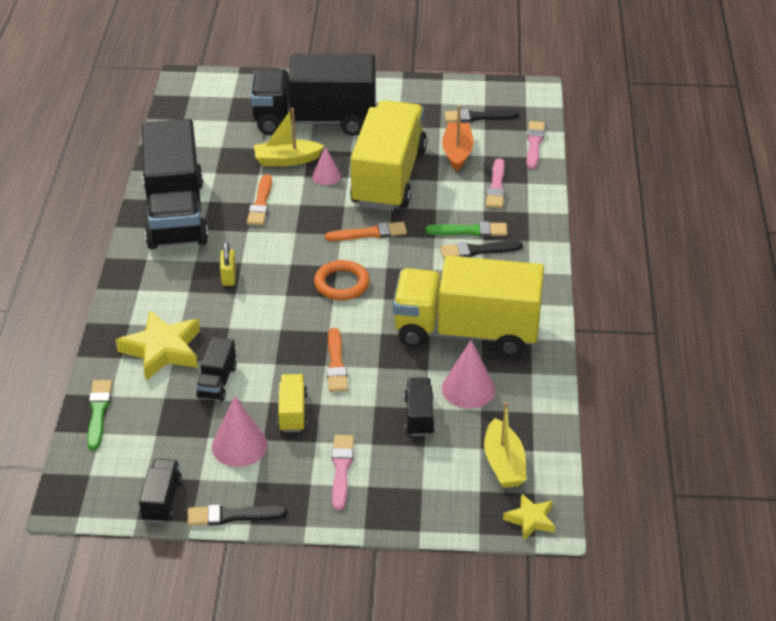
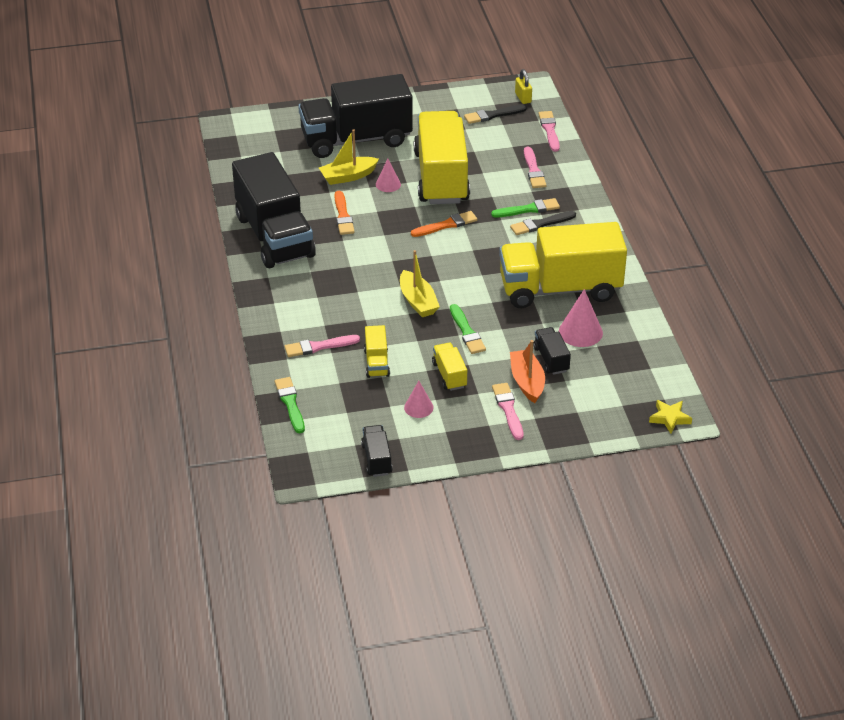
camera: 15 degrees left, 0 degrees up
yellow star [116,310,200,380] -> pink brush [285,335,360,357]
black brush [188,504,287,526] -> none
black truck [196,337,236,401] -> yellow truck [364,325,390,378]
pink cone [212,396,267,467] -> pink cone [404,381,434,418], size x0.63
yellow padlock [220,242,236,286] -> yellow padlock moved to [515,69,532,104]
orange ring [314,260,370,300] -> none
orange brush [327,328,348,392] -> green brush [450,304,486,354]
orange boat [442,106,474,171] -> orange boat moved to [510,340,545,403]
yellow boat [484,402,527,488] -> yellow boat moved to [400,250,440,317]

